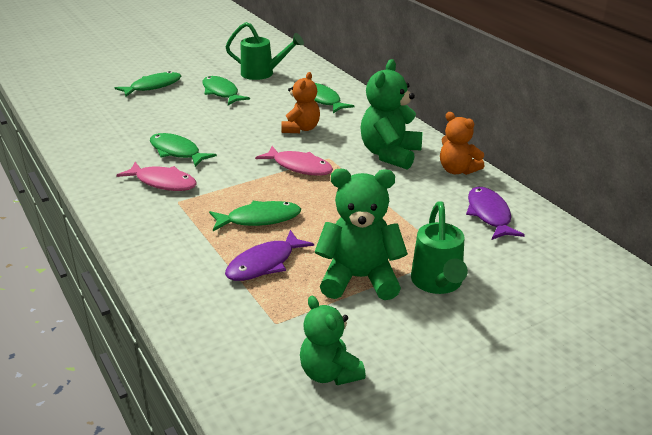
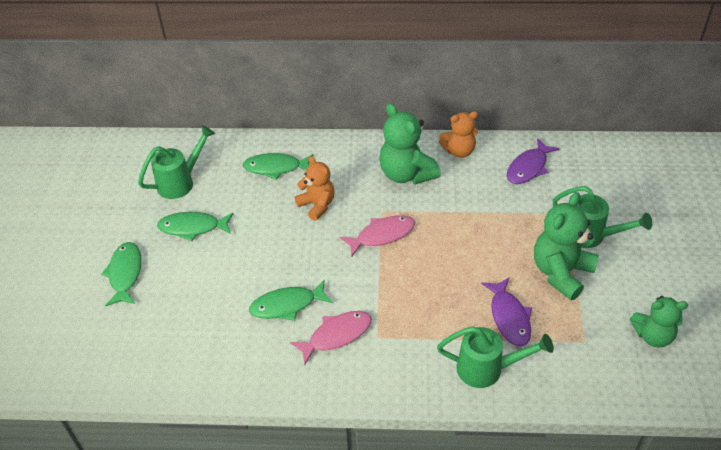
camera: 55 degrees left, 15 degrees up
green fish [209,201,301,231] -> none
purple fish [466,187,525,240] -> purple fish turned 75 degrees counterclockwise [507,138,559,184]
none -> green watering can [437,326,554,388]

